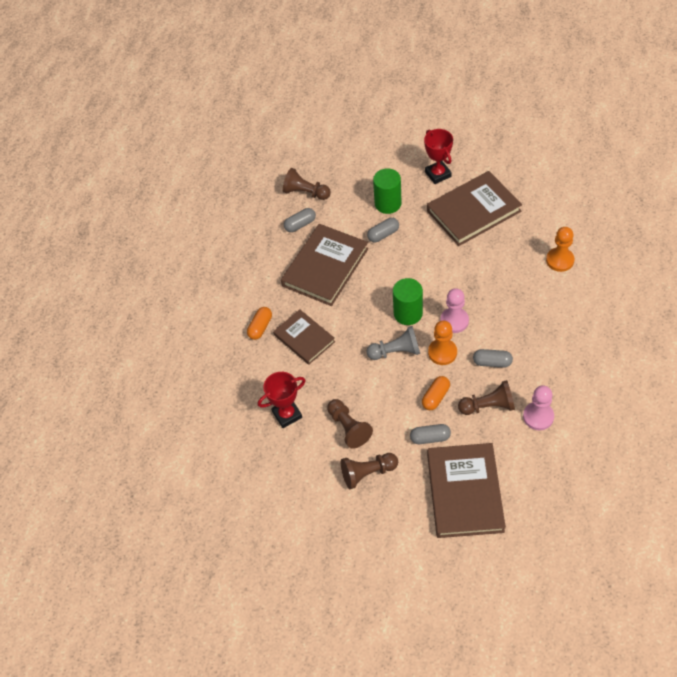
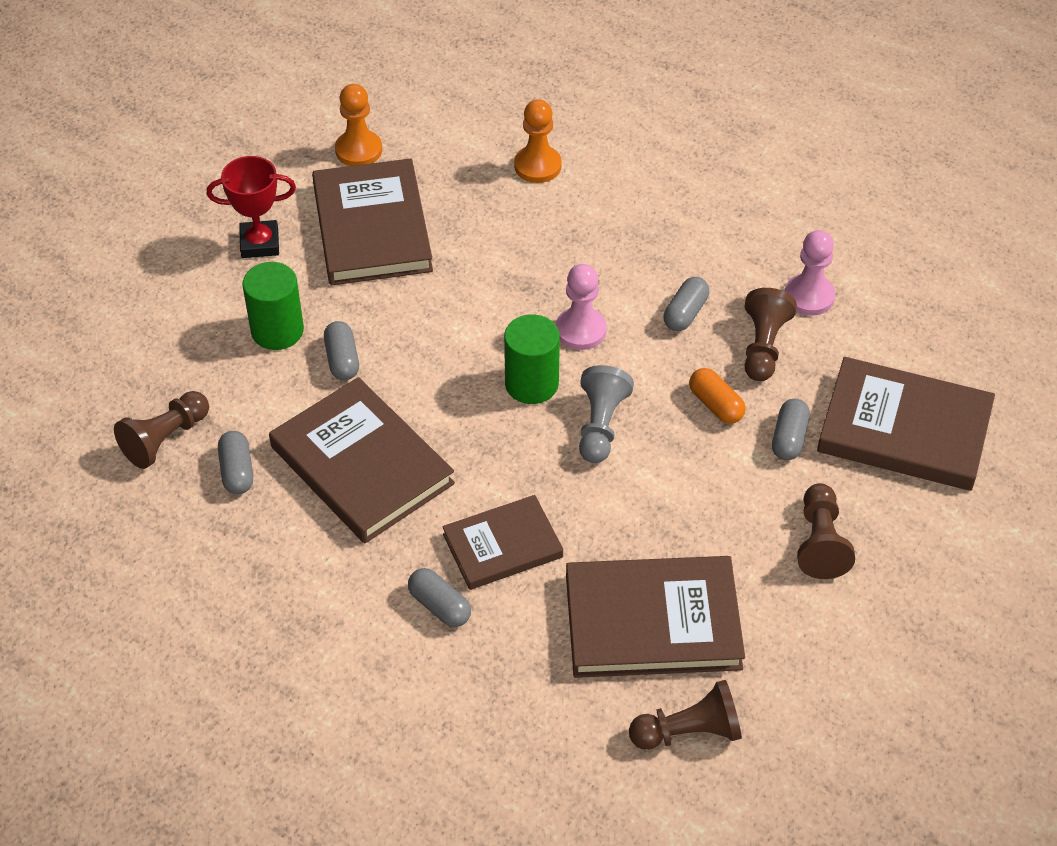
camera: 75 degrees left, 5 degrees down
orange capsule [247,307,272,340] -> grey capsule [408,568,471,627]
red trophy [258,372,306,428] -> brown book [566,556,745,678]
brown pawn [327,399,373,449] -> brown pawn moved to [629,680,742,750]
orange pawn [428,321,457,365] -> orange pawn moved to [335,84,382,166]

